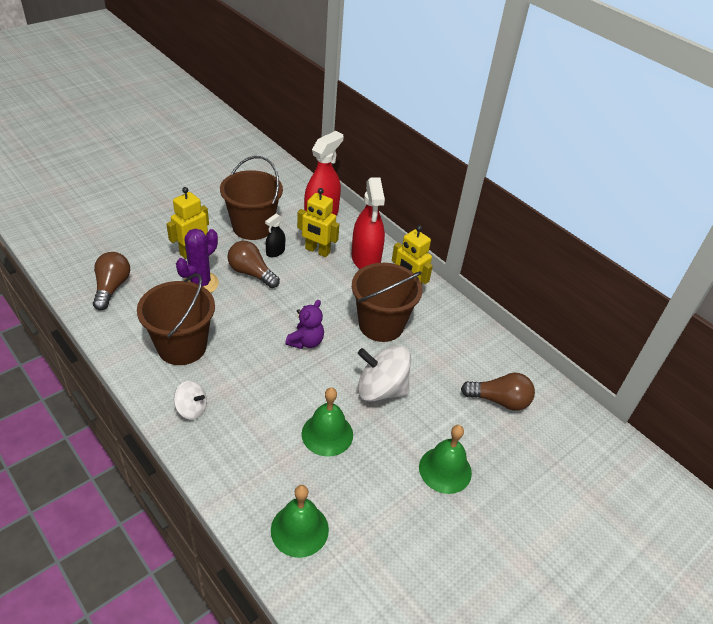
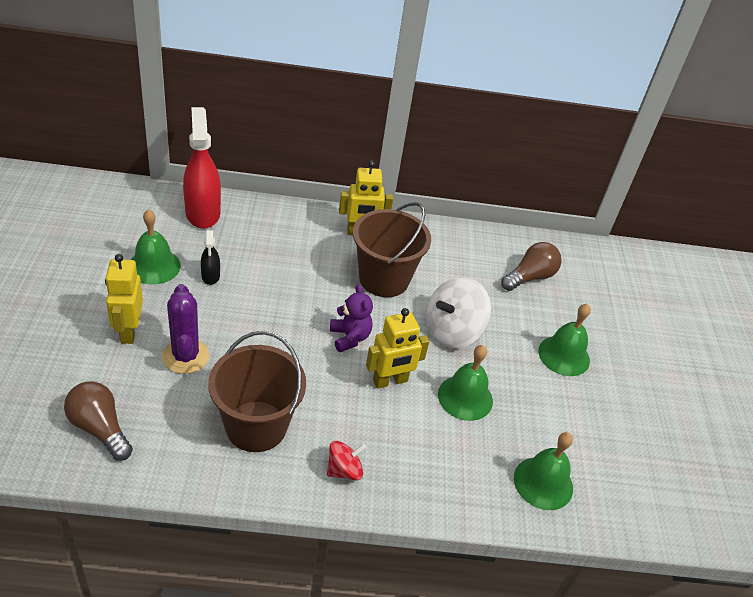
camera: 50 degrees left, 0 degrees up
white spinning top [174,381,207,420] -> red spinning top [327,441,366,481]
brown bucket [220,156,283,240] -> green bell [131,209,181,285]
brown light bulb [227,241,280,288] -> none
yellow robot [297,188,339,257] -> yellow robot moved to [366,308,429,389]
red spray bottle [352,178,385,269] -> none

